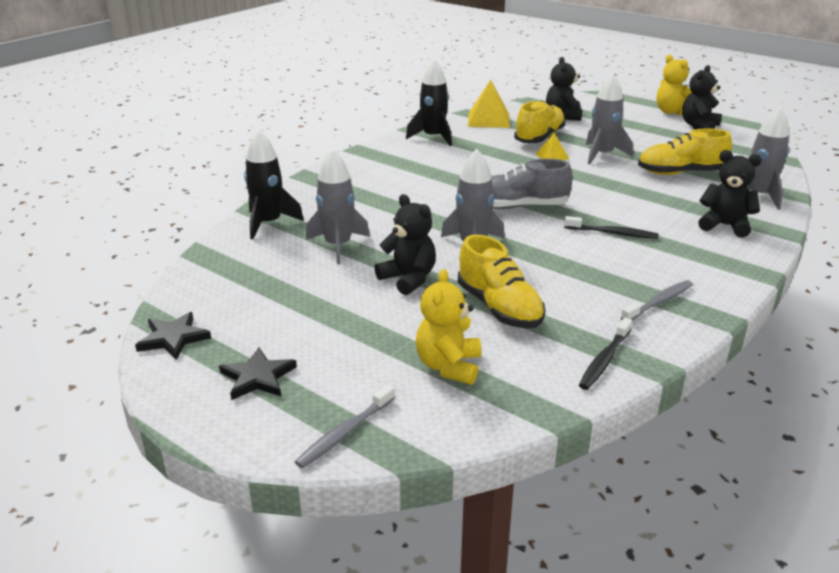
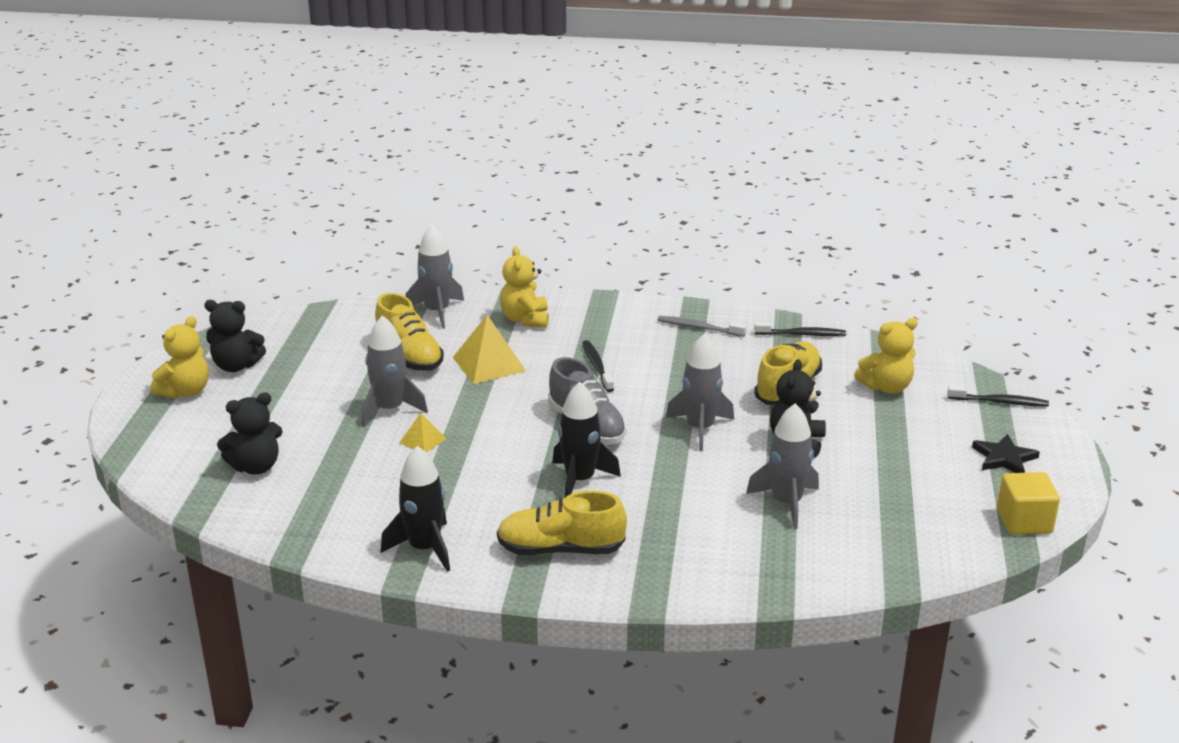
camera: 120 degrees left, 0 degrees up
black star [135,312,211,360] -> yellow cube [997,472,1060,535]
black rocket [244,130,304,239] -> black rocket moved to [552,382,621,497]
grey toothbrush [295,384,395,468] -> black toothbrush [948,386,1049,407]
yellow pyramid [468,80,510,128] -> yellow pyramid moved to [453,315,526,384]
yellow shoe [514,100,566,143] -> yellow shoe moved to [497,491,627,555]
black teddy bear [698,150,762,238] -> yellow teddy bear [500,246,549,328]

